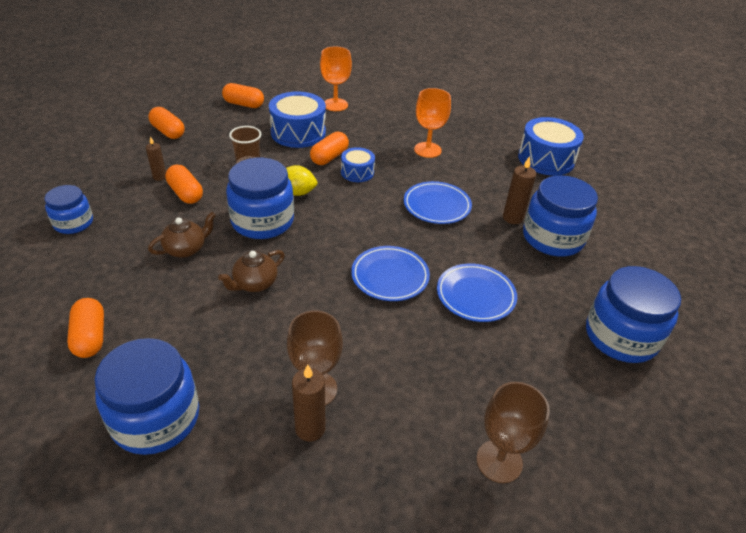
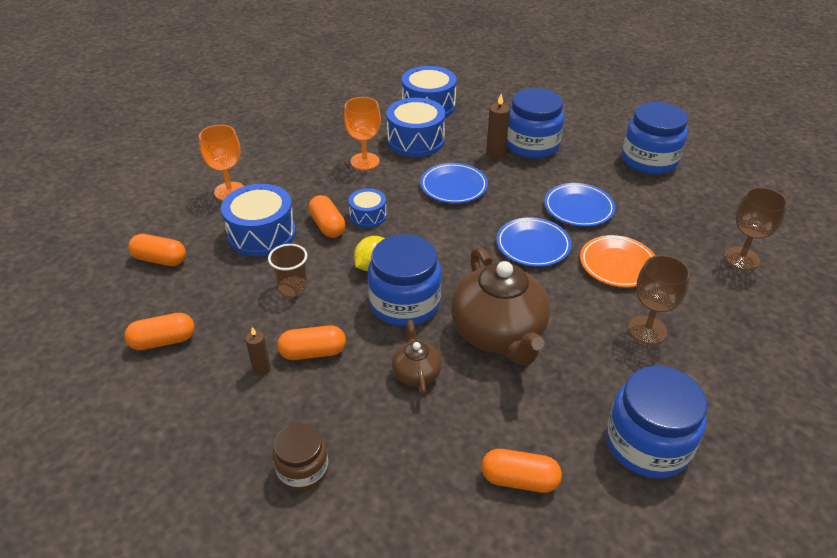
camera: 60 degrees left, 0 degrees up
blue jar [45,185,93,234] -> brown jar [273,423,329,491]
brown teapot [218,250,285,292] -> brown teapot [451,247,550,366], size x2.06
orange capsule [222,83,264,108] -> orange capsule turned 60 degrees clockwise [128,234,186,266]
brown candle [292,364,325,441] -> none
none -> blue drum [386,98,445,157]
none -> orange plate [580,235,655,287]

